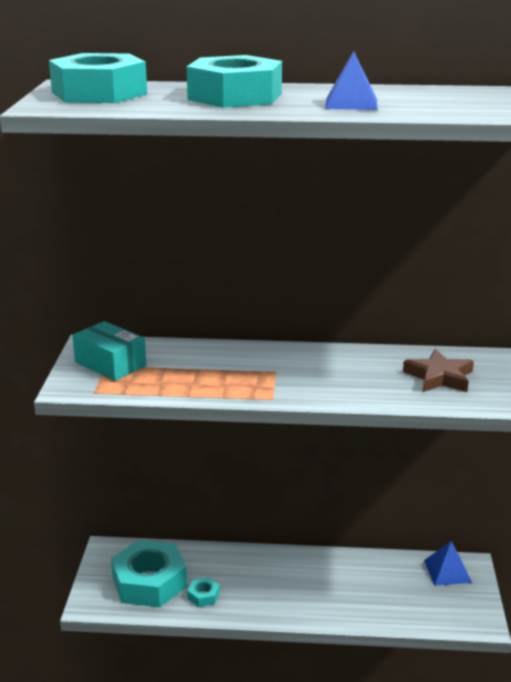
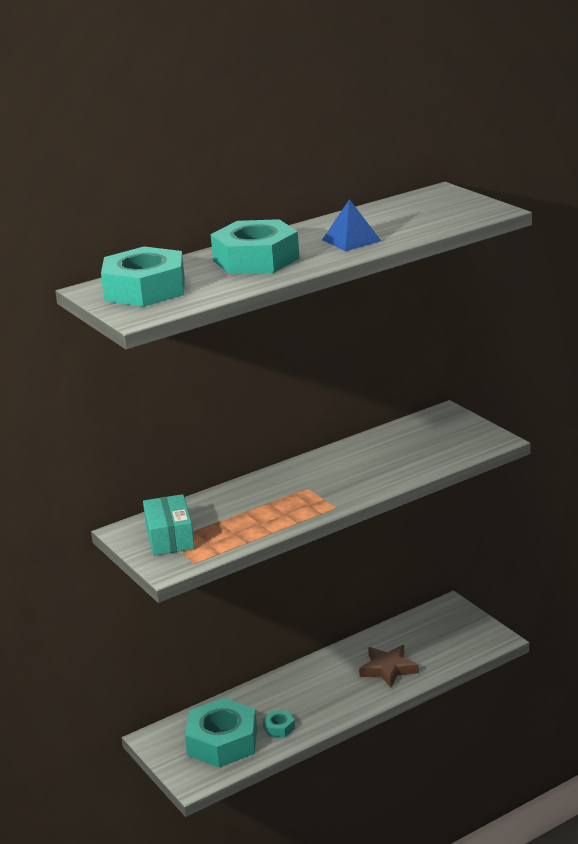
camera: 35 degrees left, 0 degrees up
turquoise box [72,321,146,381] -> turquoise box turned 75 degrees clockwise [143,494,195,556]
brown star [403,349,474,392] -> brown star moved to [359,645,419,688]
blue pyramid [424,541,472,586] -> none

